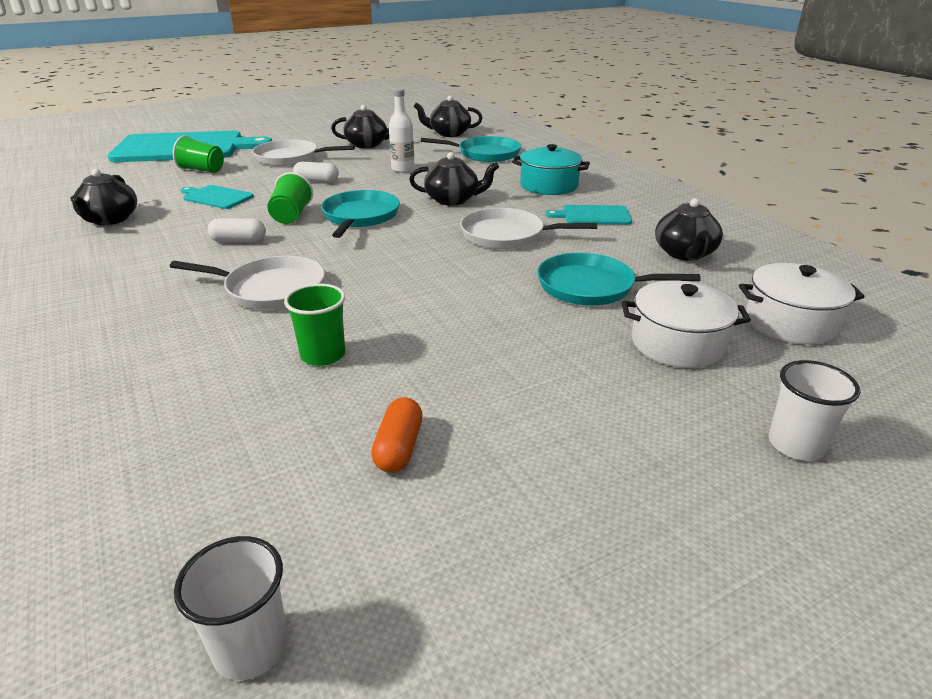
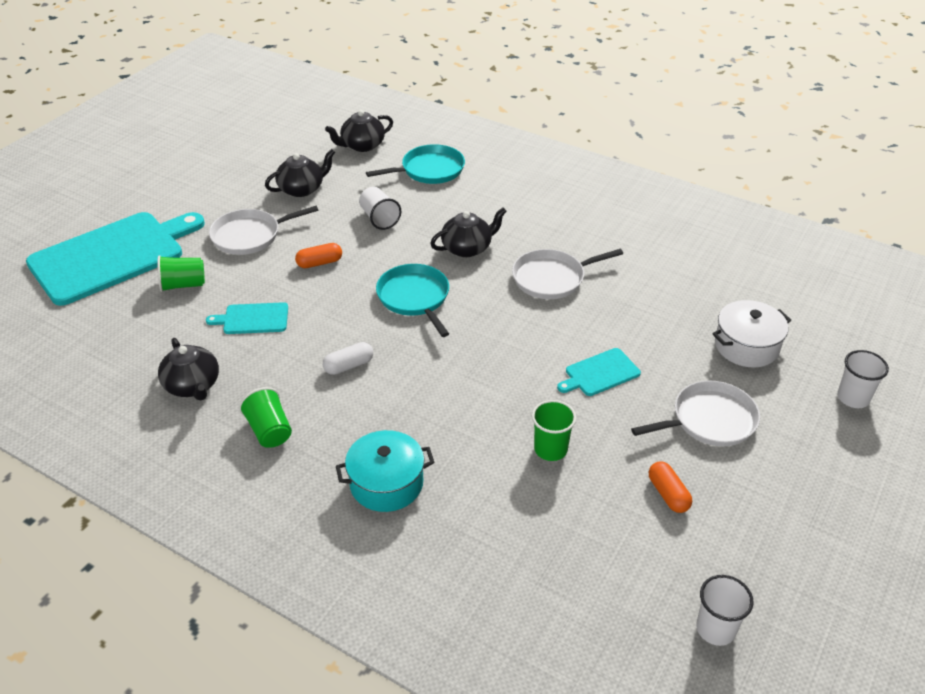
camera: 30 degrees left, 10 degrees up
white pan [170,256,325,310] -> white pan moved to [631,380,760,446]
green cup [267,172,313,224] -> green cup moved to [239,387,292,448]
white capsule [293,162,339,183] -> orange capsule [295,243,342,268]
white bottle [389,88,415,173] -> white cup [359,187,401,230]
turquoise pot [512,144,590,195] -> turquoise pot moved to [336,430,434,512]
turquoise pan [537,253,701,305] -> none
turquoise cutting board [545,205,632,225] -> turquoise cutting board moved to [557,348,641,396]
black teapot [655,198,723,261] -> none
white pot [739,263,865,345] -> none

